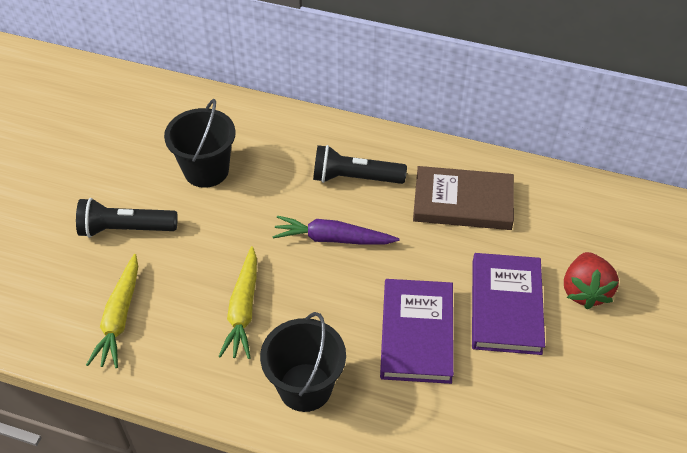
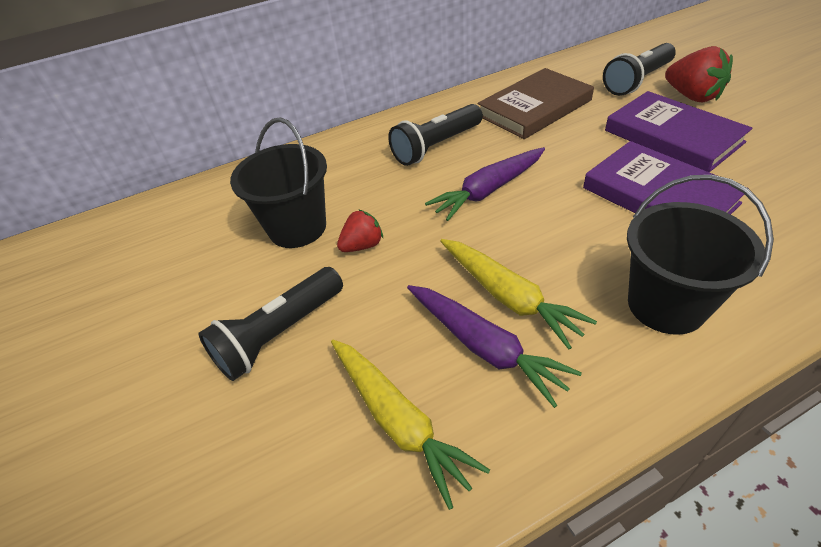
camera: 40 degrees left, 5 degrees down
none -> red strawberry [337,209,383,252]
none -> purple carrot [407,285,582,408]
none -> black flashlight [603,43,676,96]

